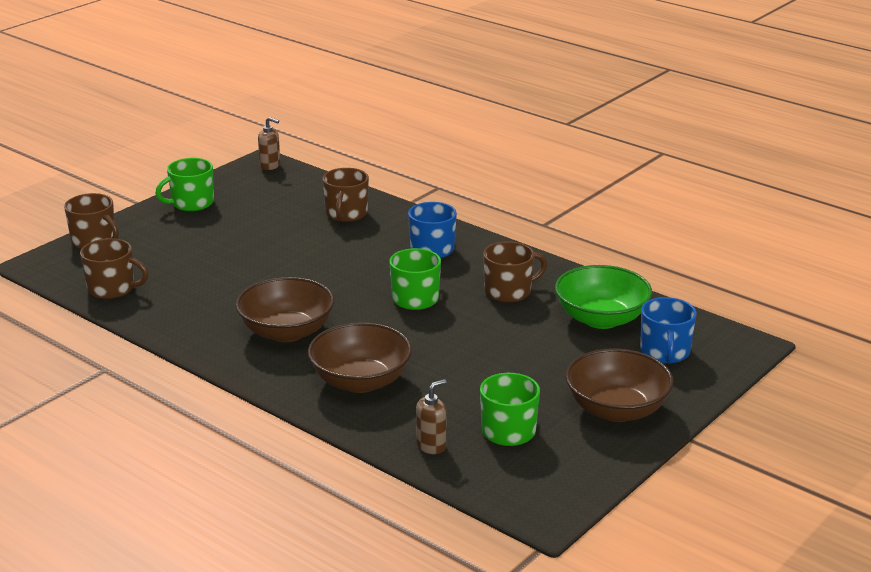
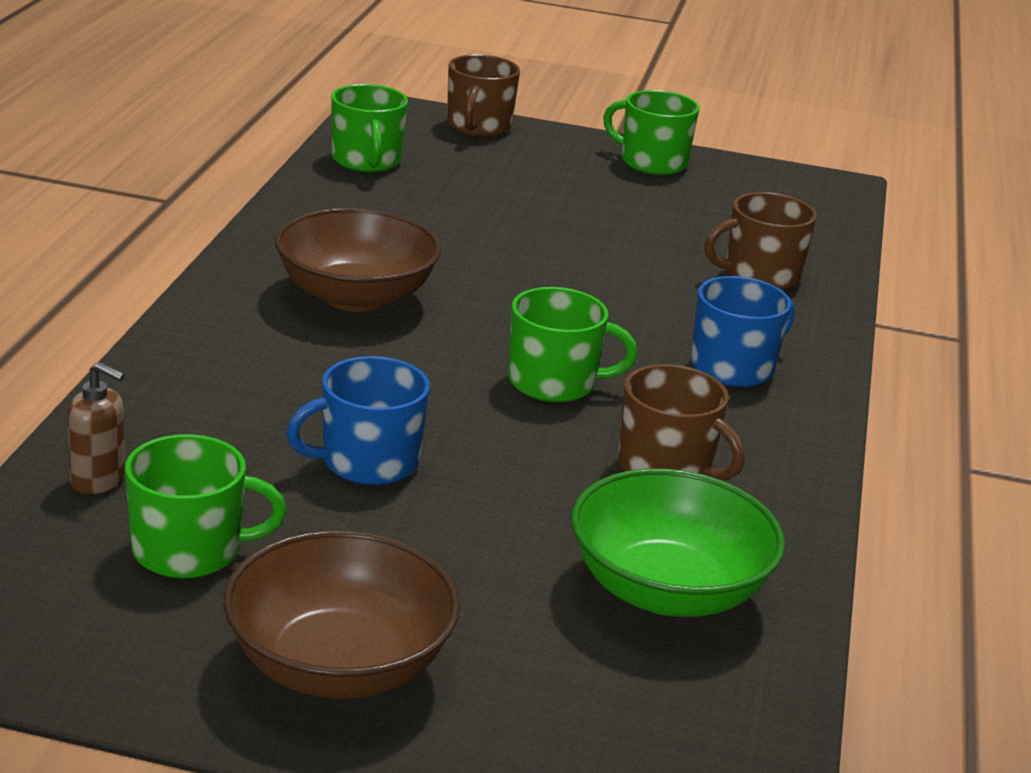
camera: 60 degrees right, 0 degrees up
brown mug [80,238,149,299] -> green mug [331,84,408,172]
brown soap dispenser [258,117,280,170] -> none
brown bowl [308,322,412,393] -> none
blue mug [640,297,697,364] -> blue mug moved to [286,356,430,485]

